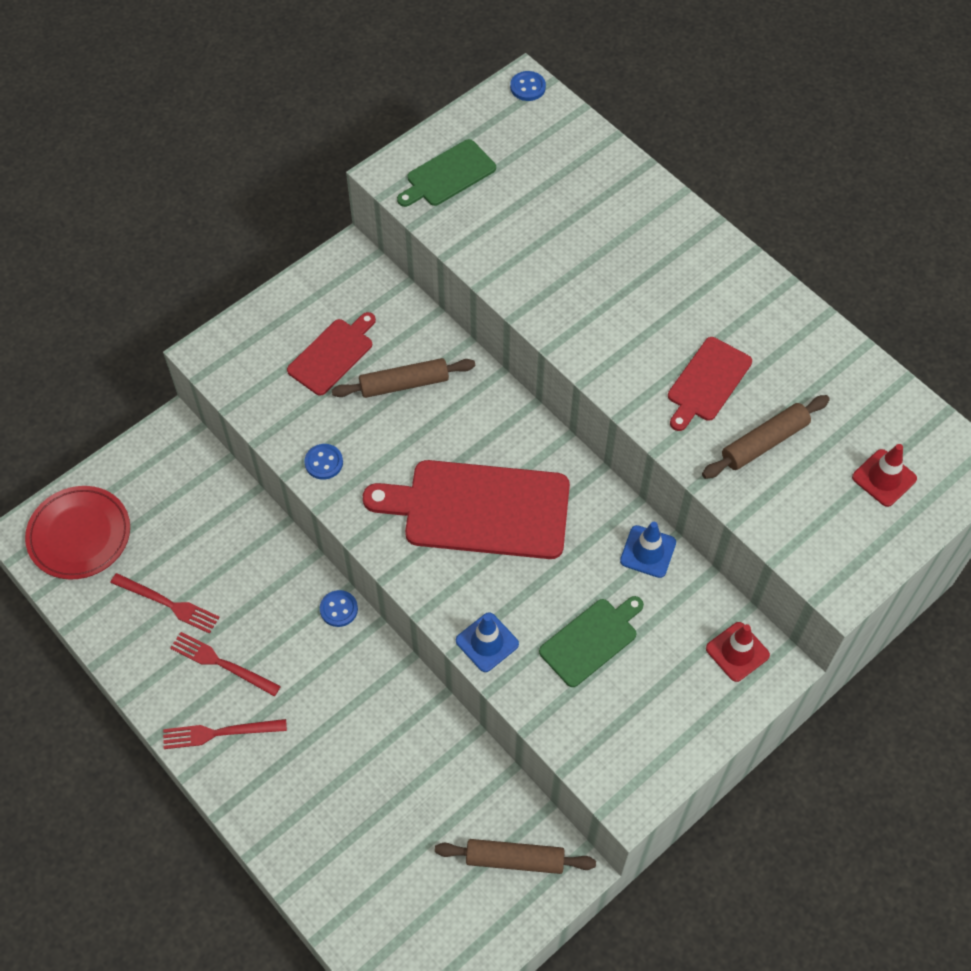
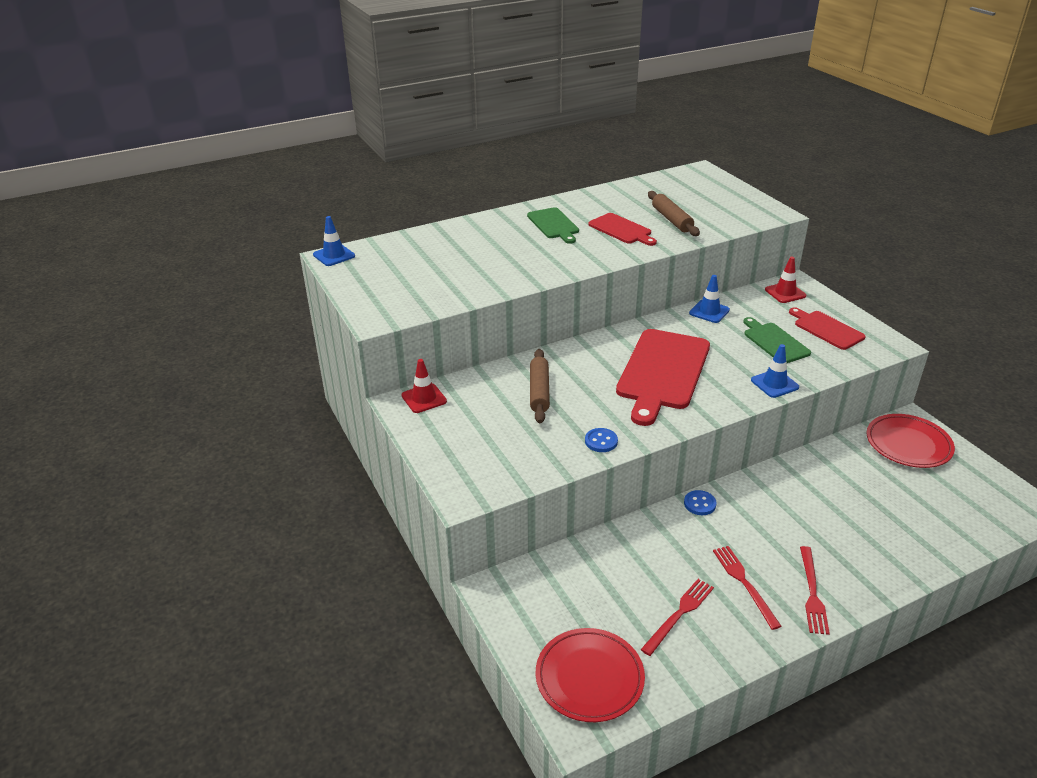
camera: 75 degrees left, 25 degrees down
red fork [170,632,281,696] -> red fork turned 120 degrees clockwise [713,546,782,630]
red cutting board [287,312,376,396] -> red cutting board moved to [789,307,866,350]
green cutting board [397,139,496,207] -> green cutting board moved to [527,207,579,244]
brown rolling pin [435,839,596,874] -> red plate [866,414,955,468]
blue button [510,71,546,101] -> blue traffic cone [313,216,355,266]
red traffic cone [852,444,917,507] -> red traffic cone moved to [401,359,447,413]

